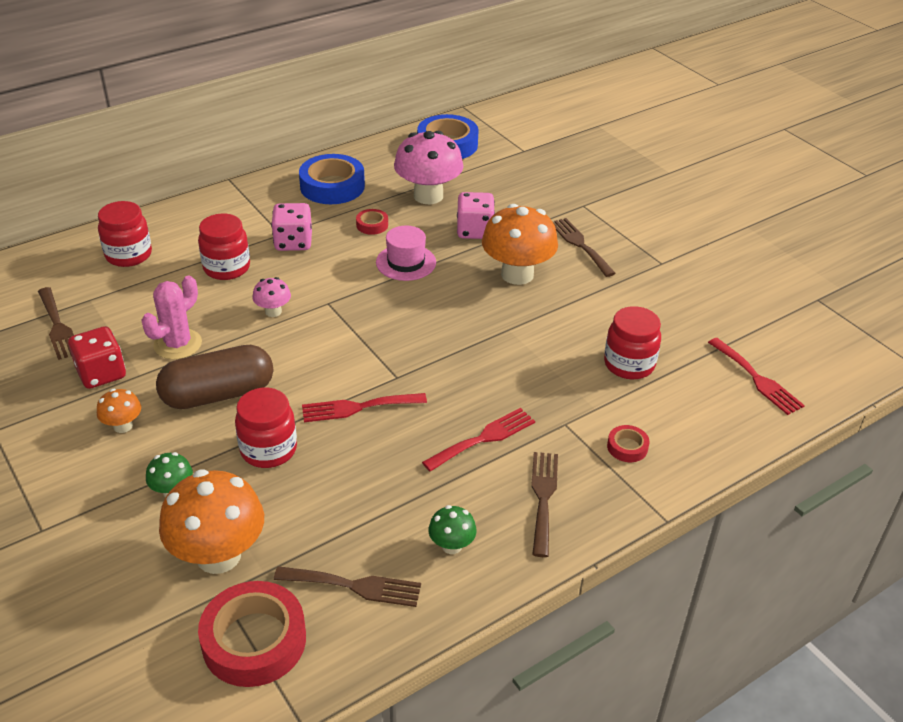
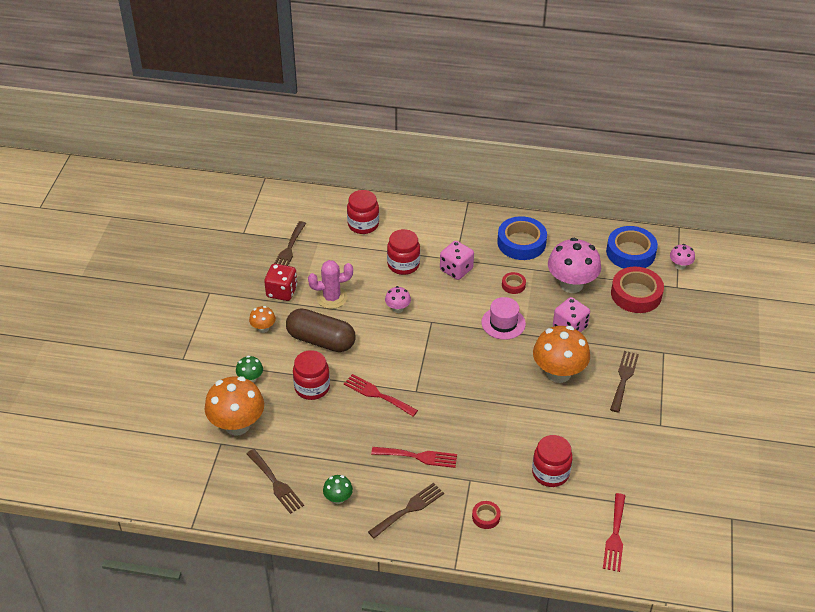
camera: 45 degrees right, 5 degrees up
red tape [198,581,306,687] -> red tape moved to [611,267,664,313]
none -> pink mushroom [670,244,695,270]

